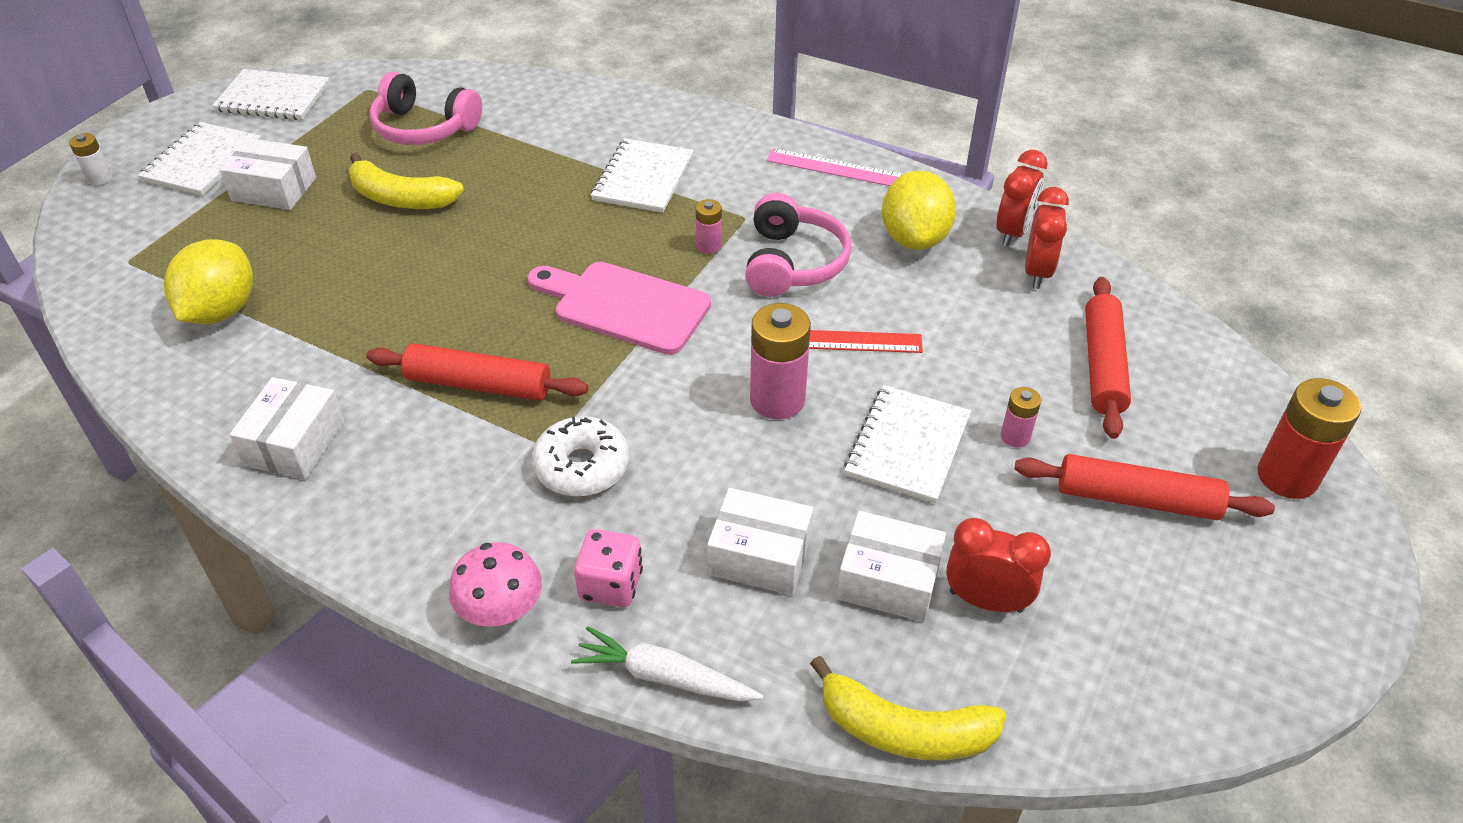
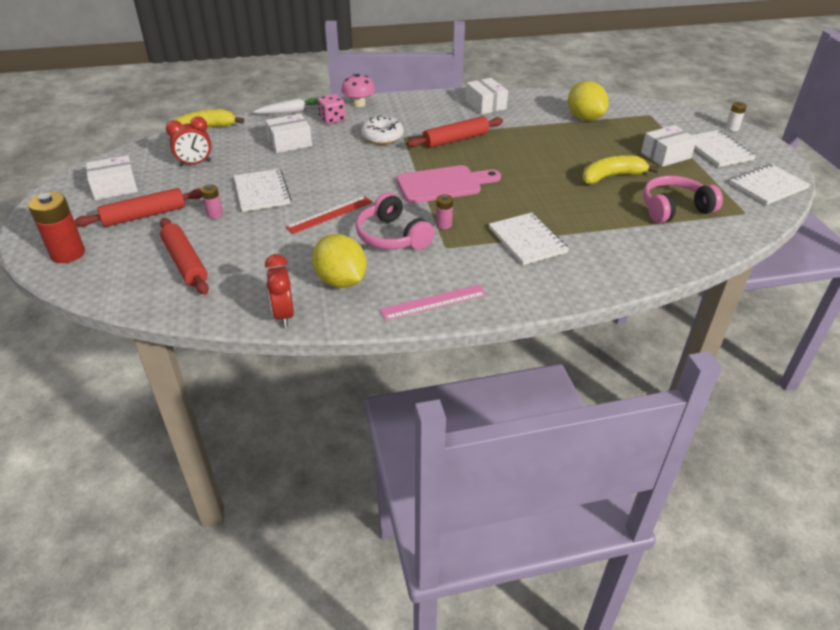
camera: 140 degrees right, 5 degrees down
pink battery [750,303,811,420] -> none
white box [837,511,946,622] -> white box moved to [86,155,138,200]
red clock [1025,187,1069,289] -> none

